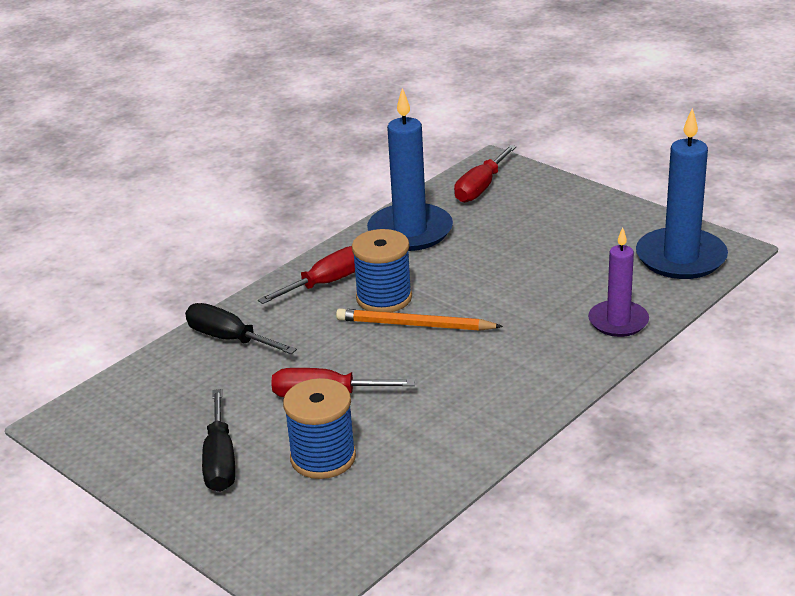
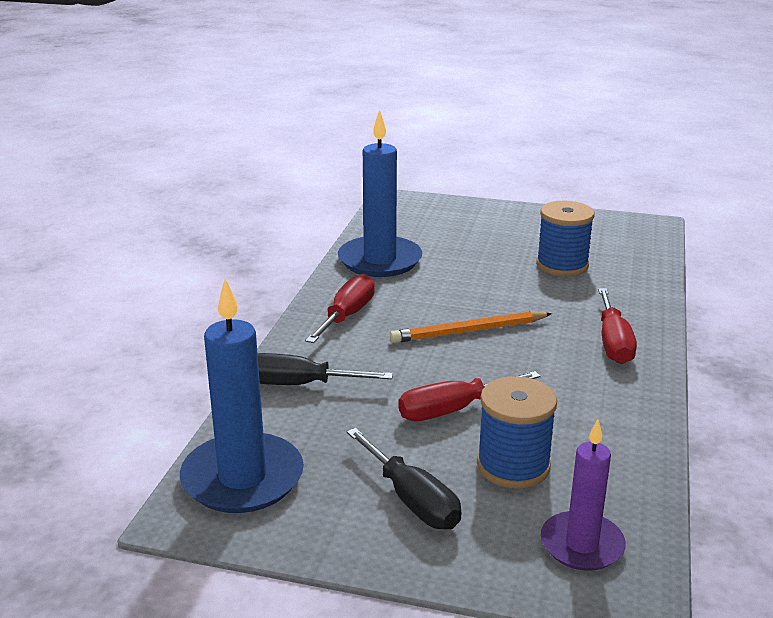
camera: 30 degrees left, 5 degrees down
blue spool [352,229,412,312] -> blue spool moved to [536,201,595,276]
red screwdriver [454,145,516,203] -> red screwdriver moved to [598,288,637,364]
purple candle [588,227,649,337] -> purple candle moved to [541,419,626,571]
blue candle [636,108,728,279] -> blue candle moved to [180,278,304,513]

